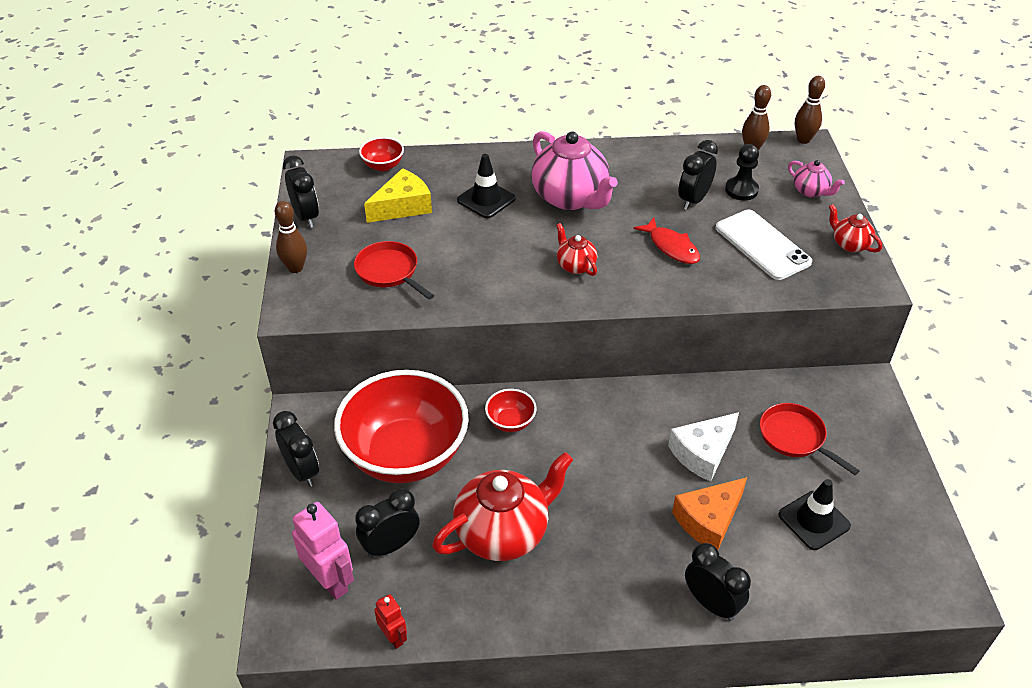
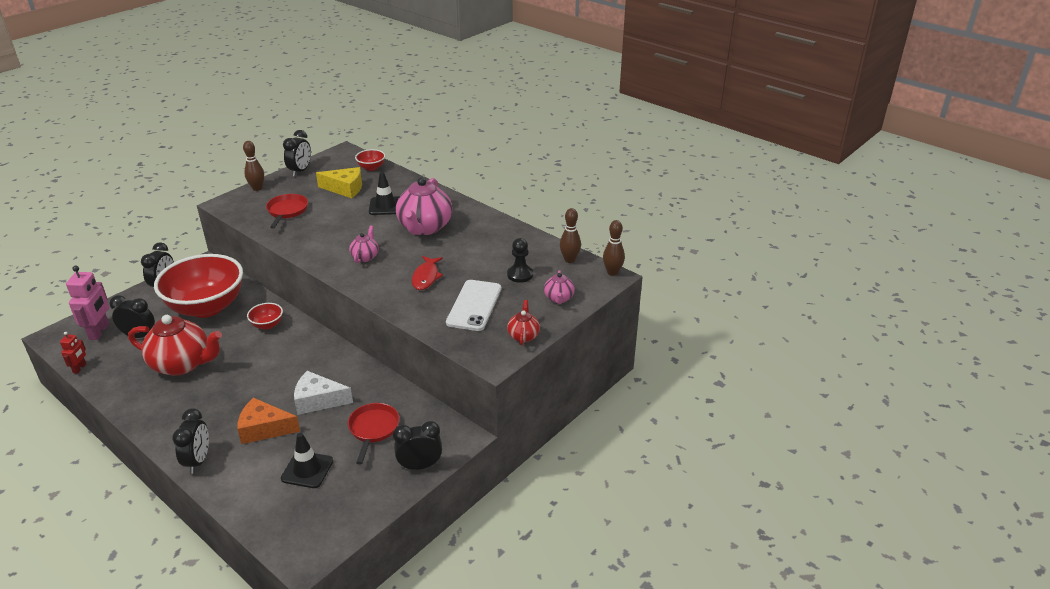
camera: 45 degrees right, 10 degrees down
red teapot [556,223,597,276] -> pink teapot [349,226,379,263]
black clock [678,140,718,210] -> black clock moved to [393,421,442,470]

